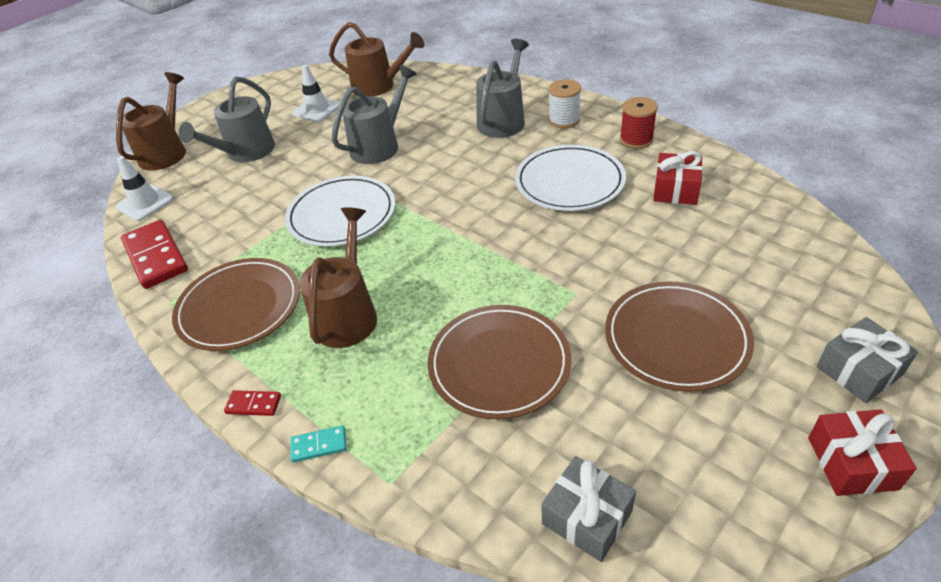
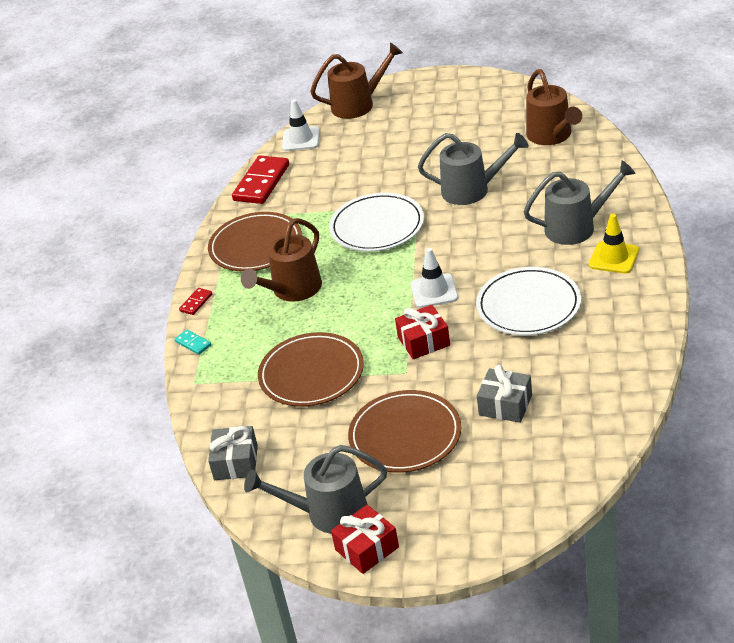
camera: 55 degrees right, 5 degrees down
grey watering can [179,77,275,162] -> grey watering can moved to [244,445,387,534]
red domino [224,390,281,416] -> red domino turned 60 degrees clockwise [179,288,212,315]
white traffic cone [292,65,340,122] -> white traffic cone moved to [411,248,458,308]
brown watering can [299,207,377,348] -> brown watering can turned 150 degrees clockwise [241,218,322,302]
white spool [548,79,581,128] -> yellow traffic cone [589,214,639,273]
red spool [620,97,658,149] -> none
red gift [654,151,703,205] -> red gift moved to [395,305,450,359]
grey gift [817,317,918,403] -> grey gift moved to [477,365,532,423]

